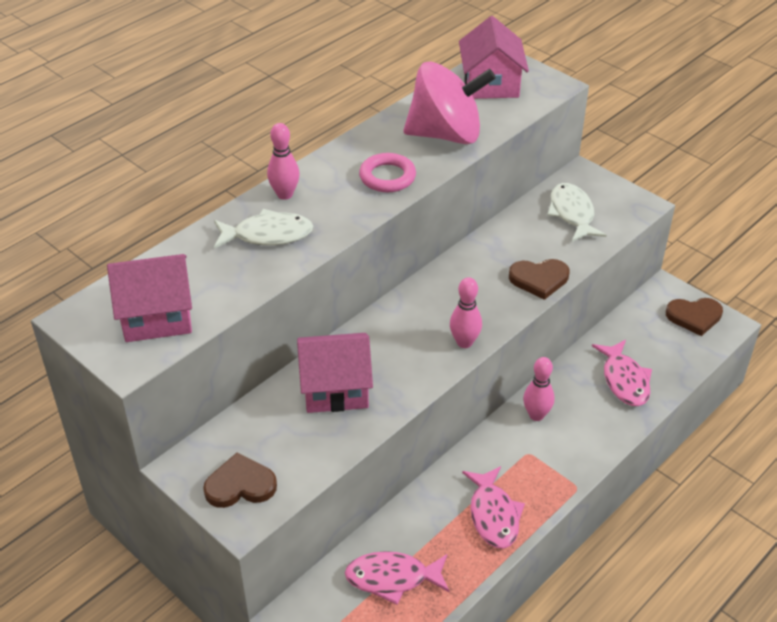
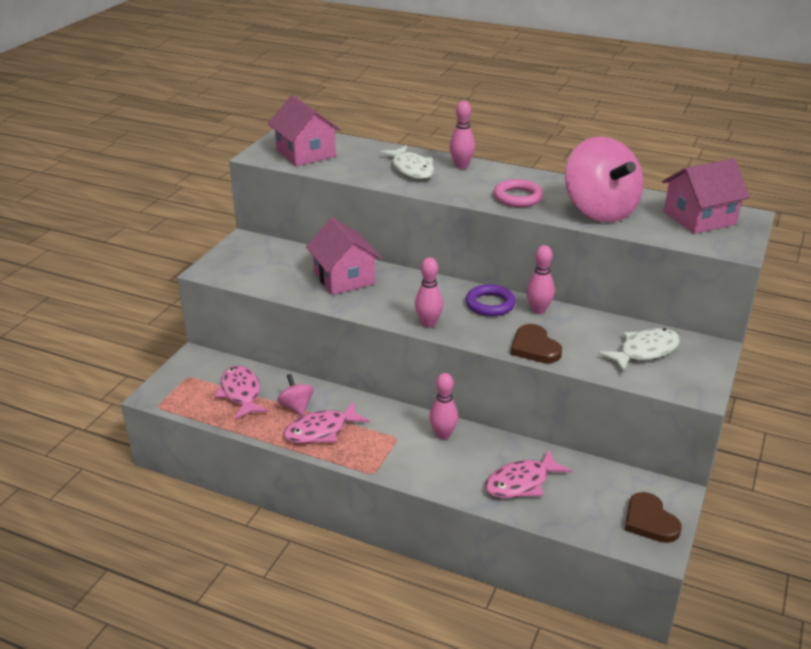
camera: 70 degrees right, 10 degrees down
brown heart [203,453,277,508] -> none
none -> pink spinning top [277,374,314,416]
none -> purple ring [466,284,516,316]
none -> pink bowling pin [526,245,555,314]

